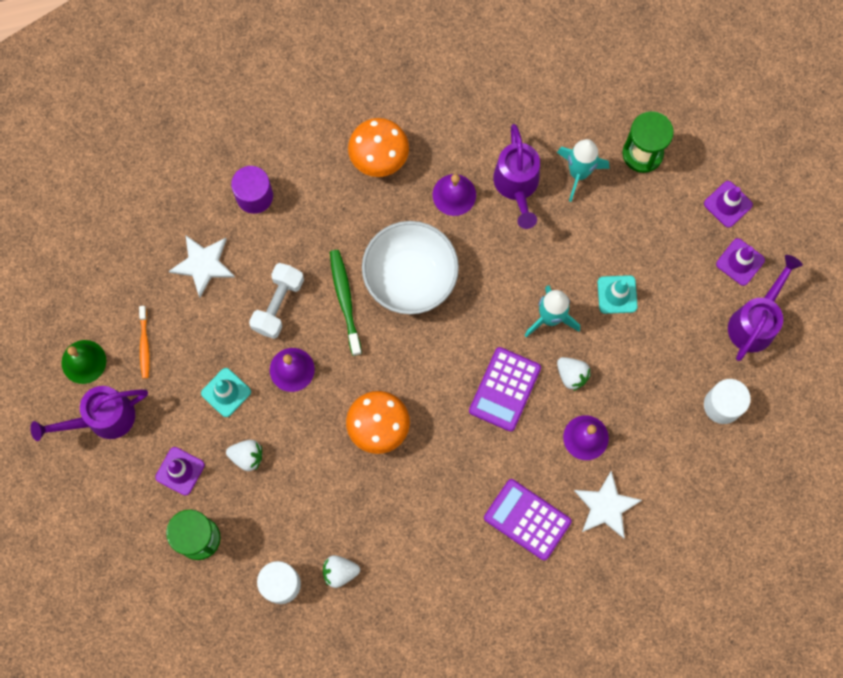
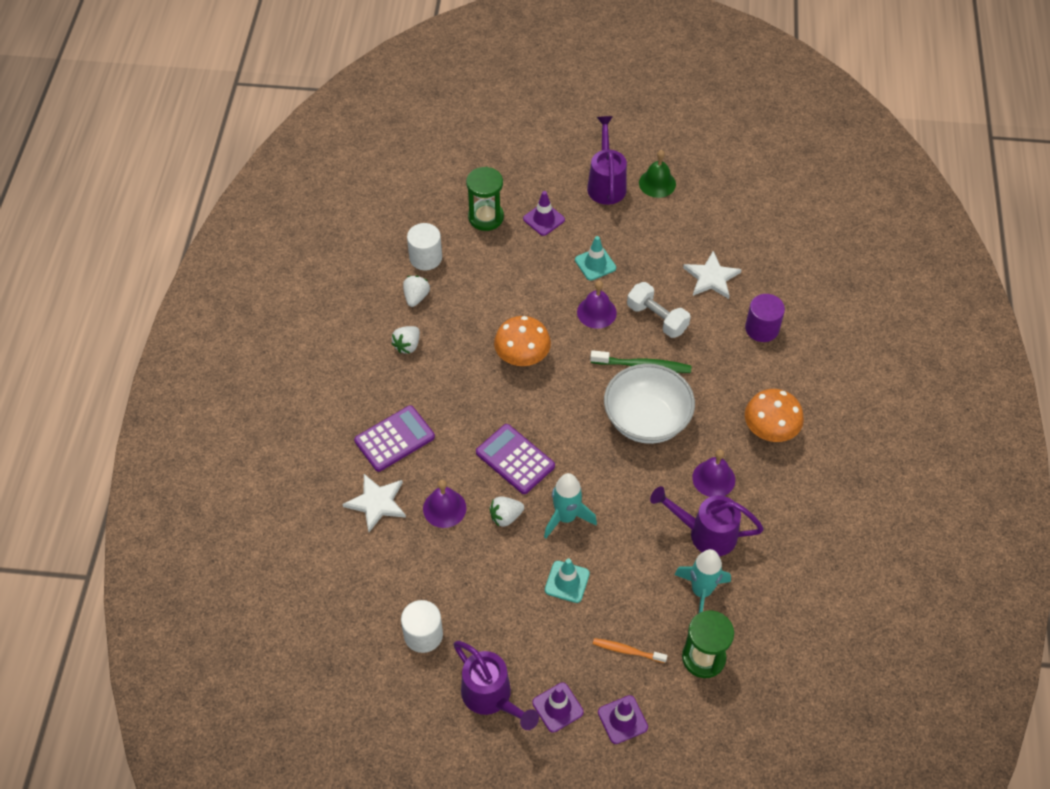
camera: 110 degrees right, 20 degrees down
orange toothbrush [139,306,150,378] -> orange toothbrush moved to [593,638,667,663]
white strawberry [226,440,262,471] -> white strawberry moved to [391,326,420,354]

